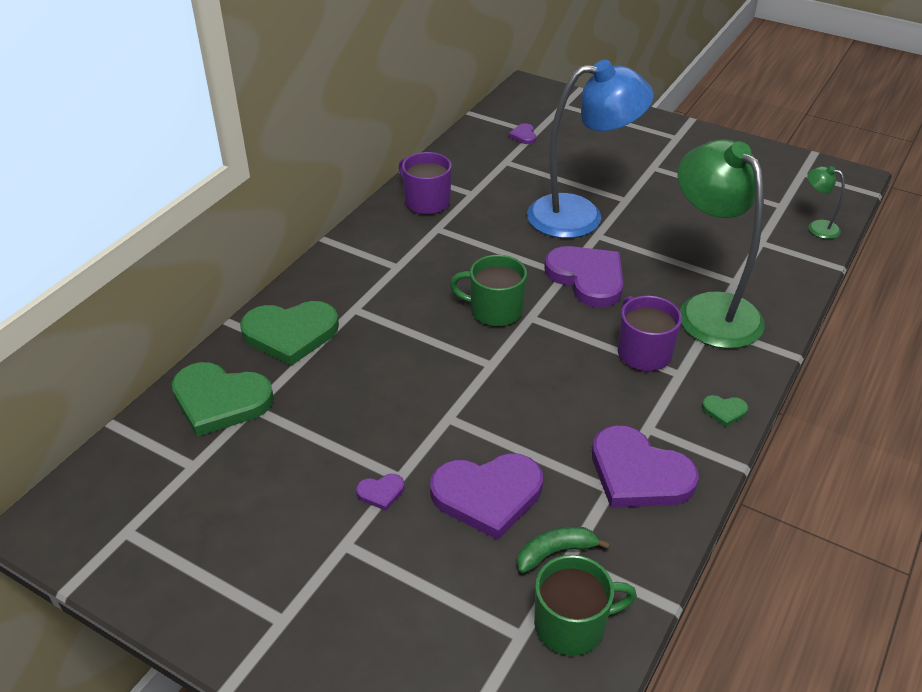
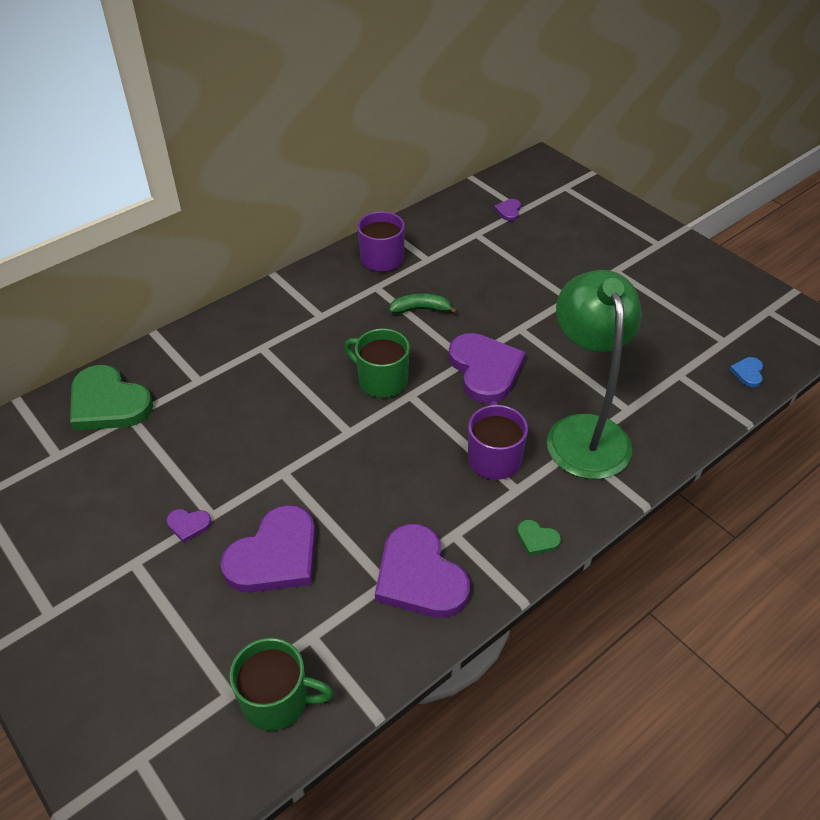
camera: 20 degrees right, 5 degrees up
green heart [240,301,339,366] -> none
purple heart [430,453,543,540] -> purple heart turned 60 degrees counterclockwise [220,505,315,593]
green banana [517,526,610,573] -> green banana moved to [389,293,458,314]
blue lamp [527,60,654,238] -> none
green lamp [807,166,845,239] -> blue heart [729,357,763,387]

